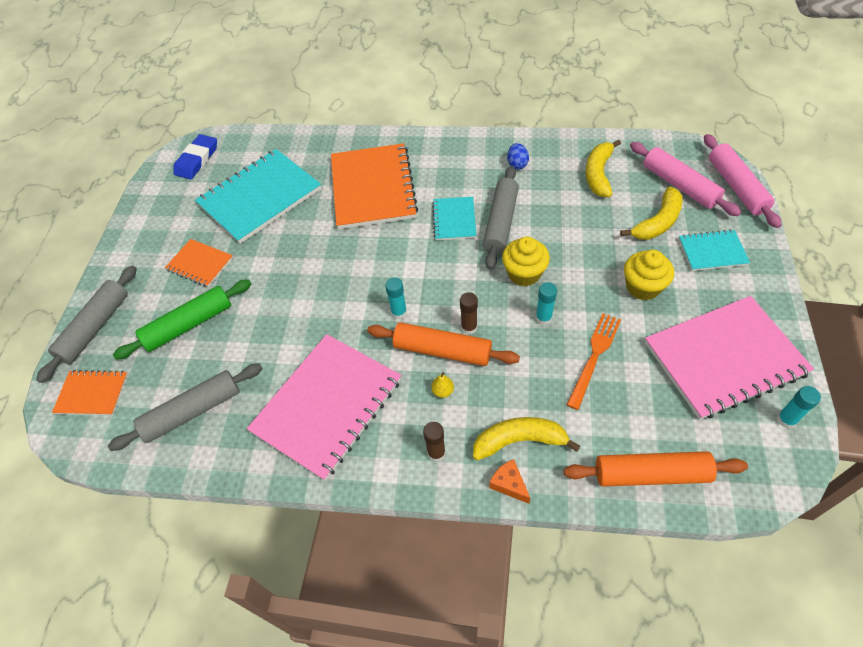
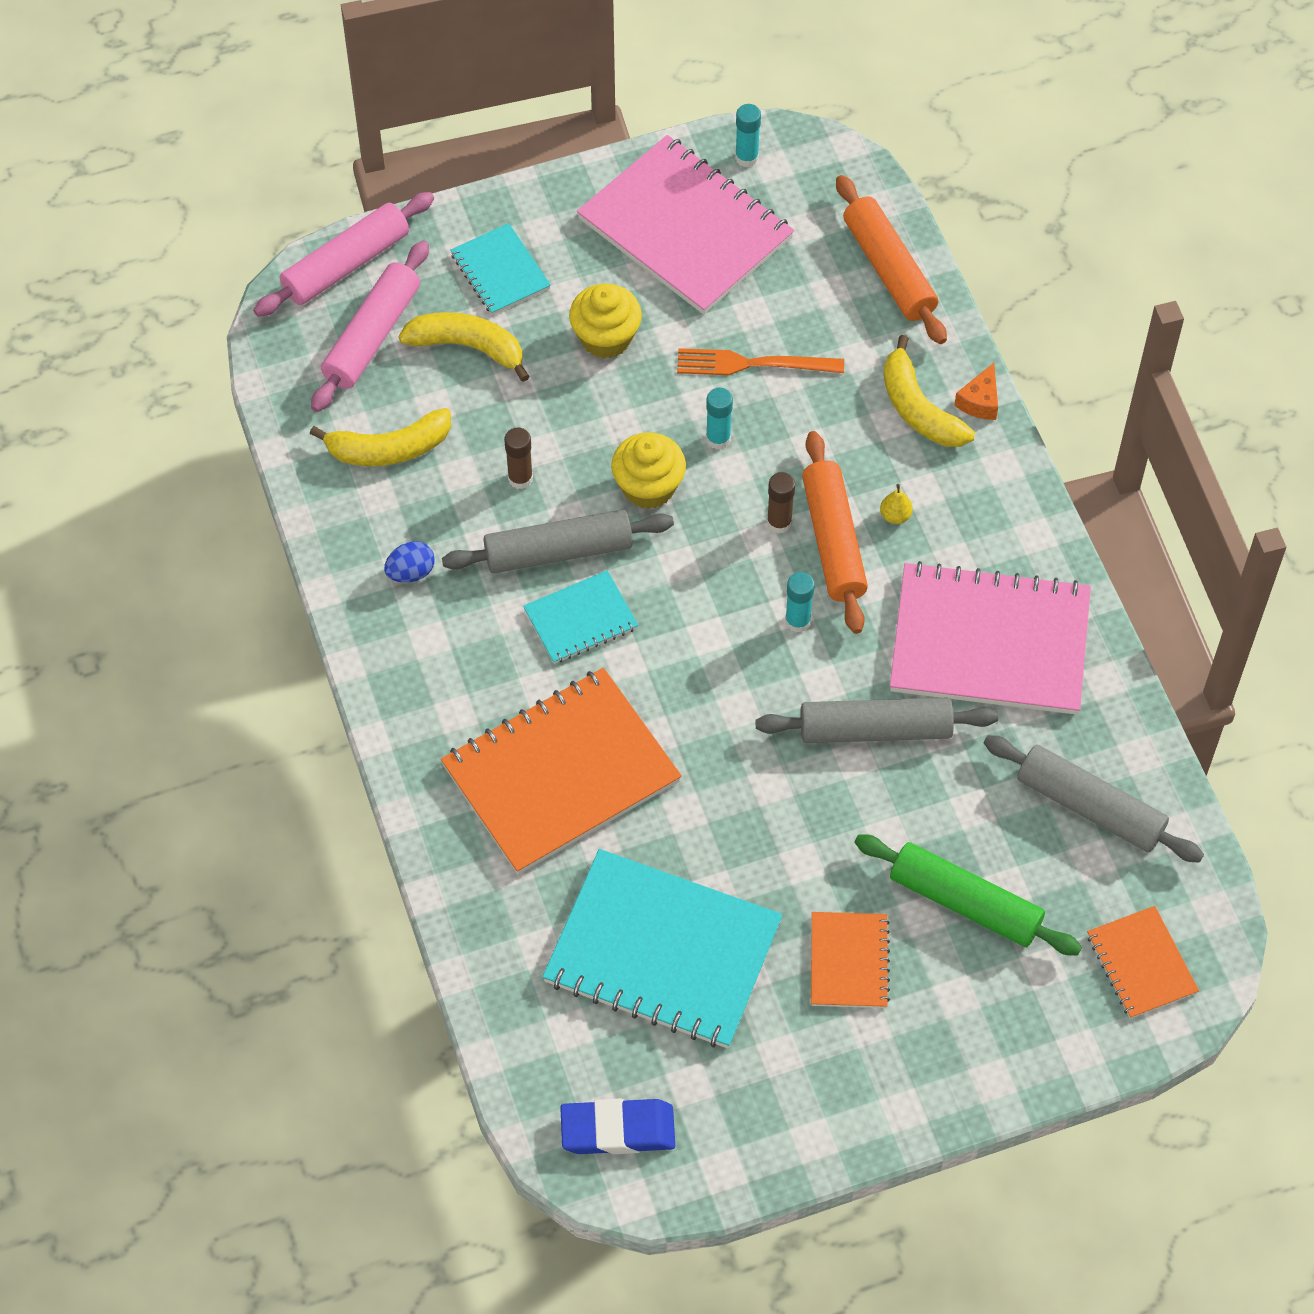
camera: 120 degrees left, 5 degrees up
grey rolling pin [36,265,137,383] -> grey rolling pin moved to [756,698,998,743]
brown glue stick [423,422,446,462] -> brown glue stick moved to [504,427,533,489]

